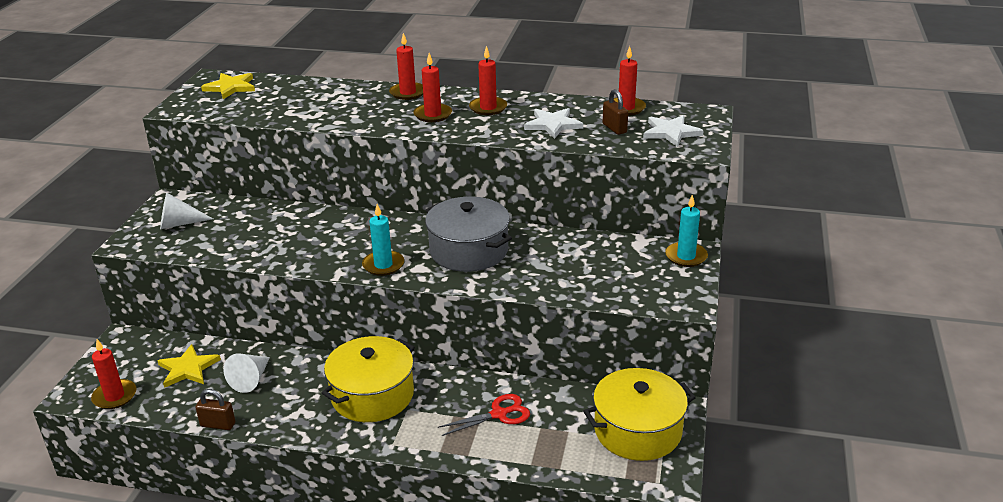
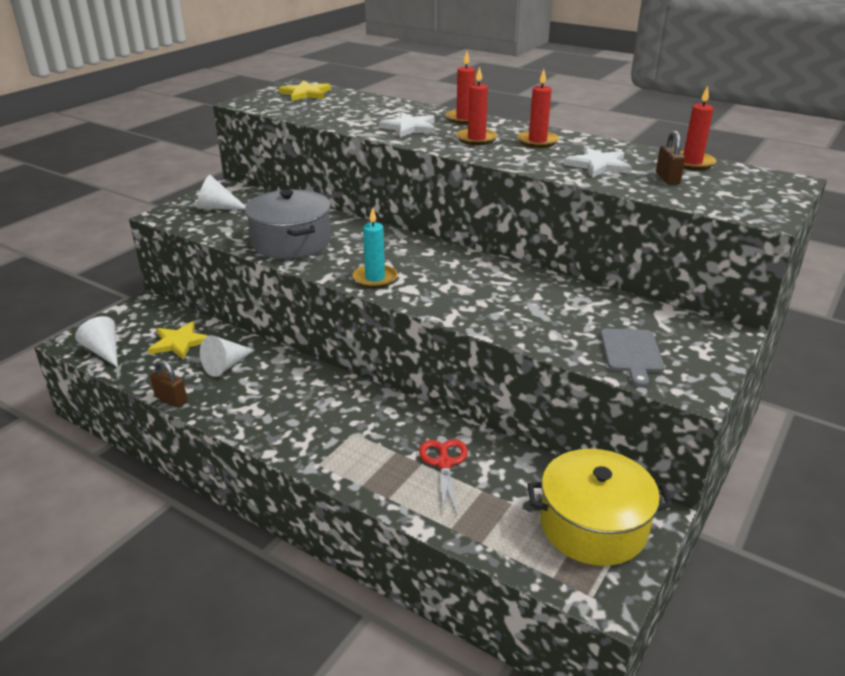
camera: 20 degrees right, 0 degrees up
red candle [91,339,136,409] -> white cone [75,316,118,368]
yellow pot [322,336,415,422] -> none
grey pot [425,196,512,272] -> grey pot moved to [245,189,331,259]
red scissors [438,394,530,436] -> red scissors turned 90 degrees counterclockwise [419,439,468,515]
white star [643,115,704,147] -> white star moved to [379,112,436,137]
turquoise candle [665,195,708,267] -> none
none -> grey cutting board [600,328,665,387]

